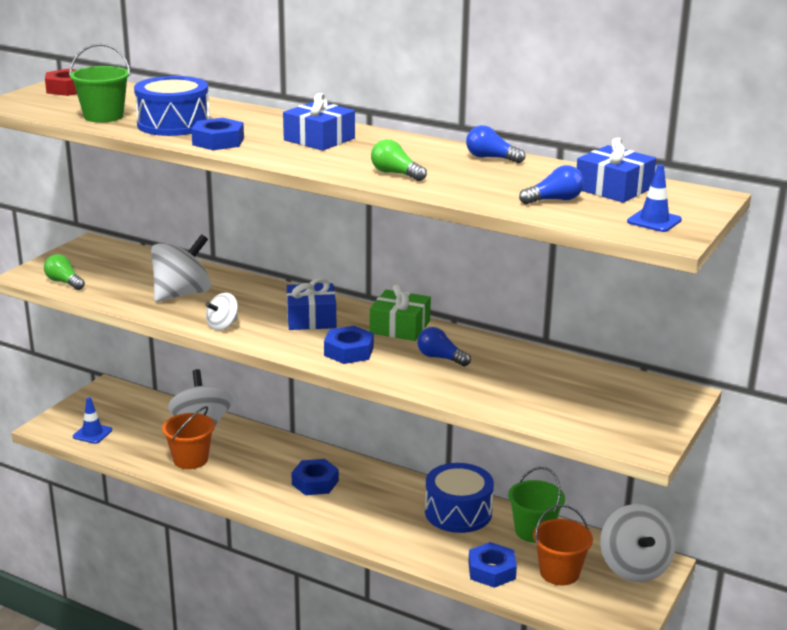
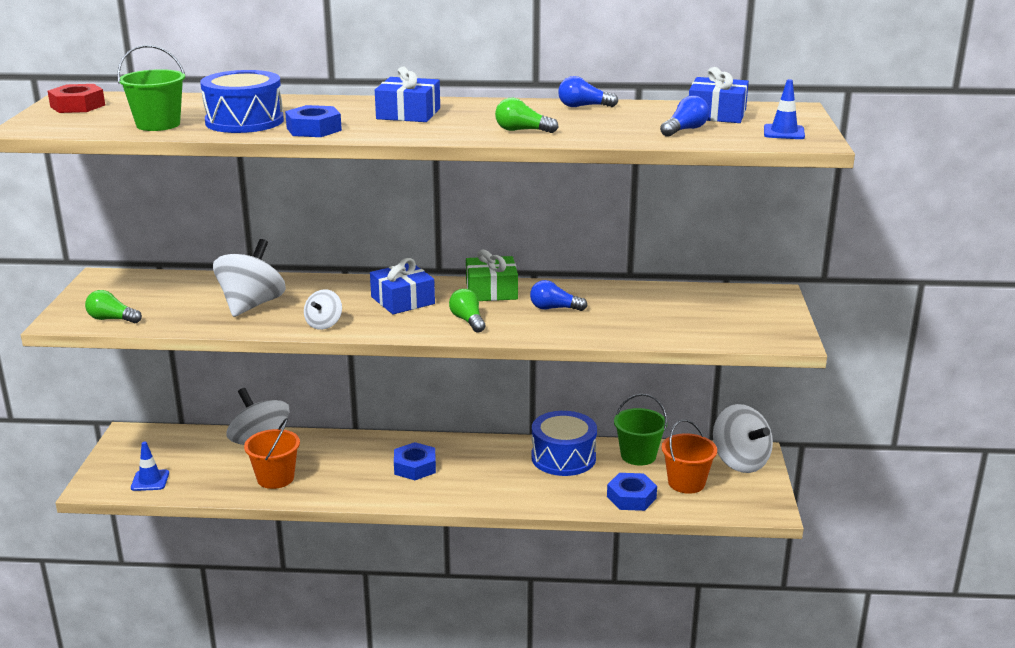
camera: 25 degrees left, 0 degrees up
blue nut [324,326,374,364] -> green light bulb [449,289,485,333]

